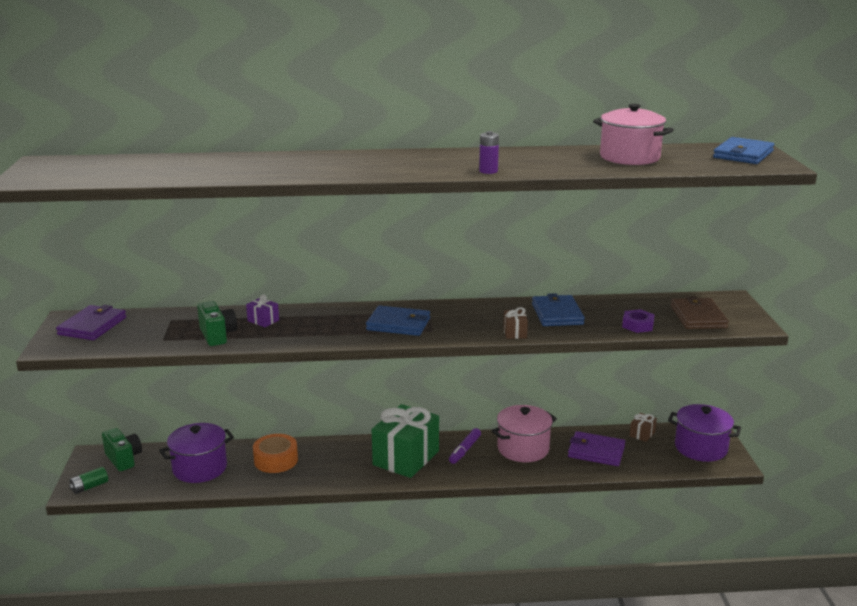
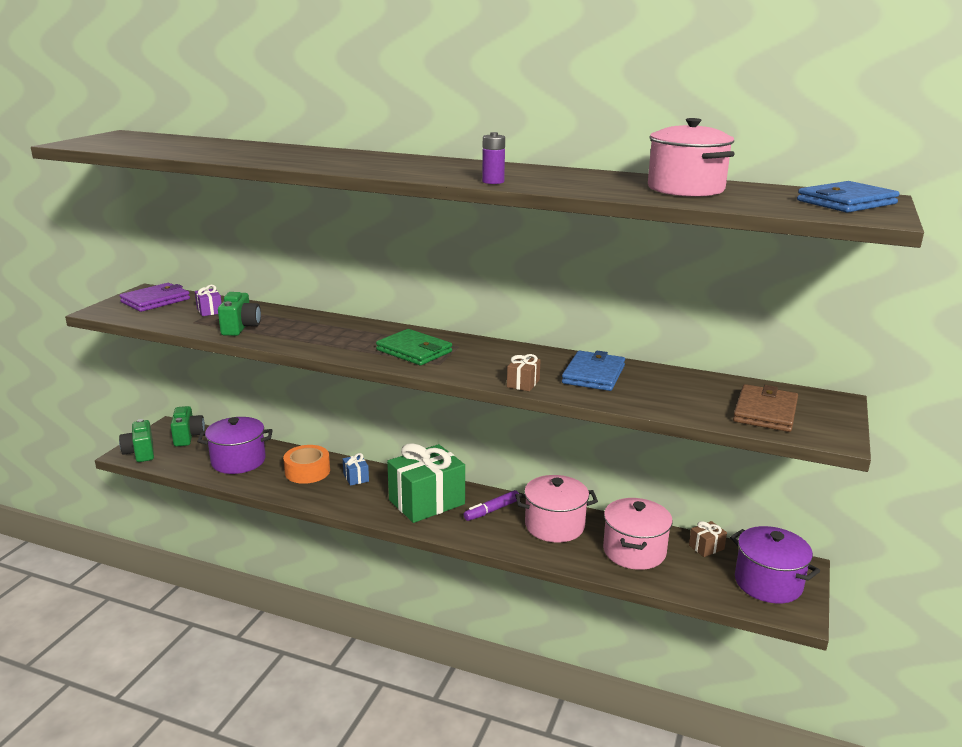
camera: 25 degrees right, 0 degrees up
green battery [69,467,108,494] -> green camera [119,419,154,462]
purple gift [246,294,279,327] -> purple gift moved to [195,285,221,316]
blue wallet [366,305,430,336] -> green wallet [376,329,452,365]
purple wallet [568,431,625,466] -> pink pot [603,498,673,570]
purple nut [622,309,655,333] -> none
none -> blue gift [343,453,369,486]

